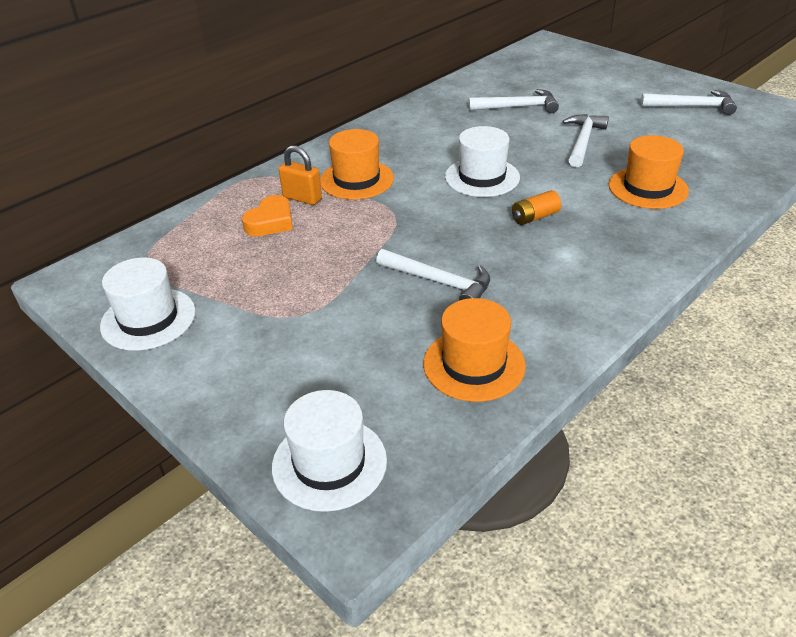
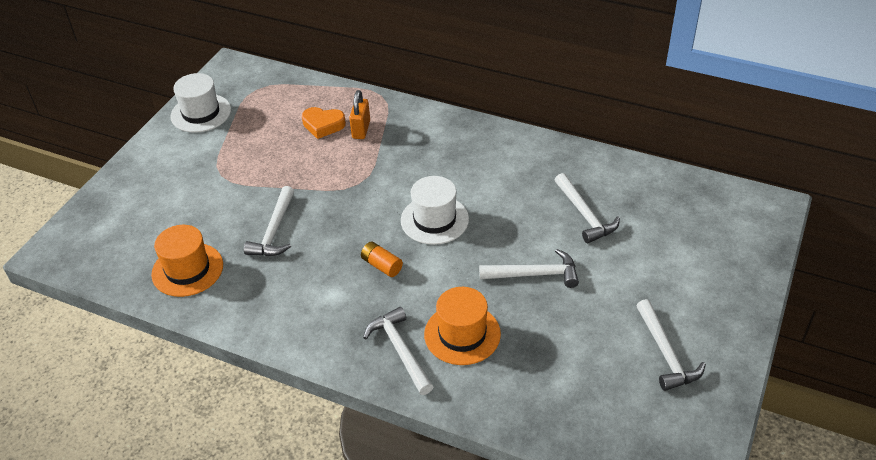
camera: 70 degrees right, 5 degrees up
white hat [272,390,387,512] -> none
orange hat [320,129,394,200] -> none
none -> white hammer [363,307,434,395]

